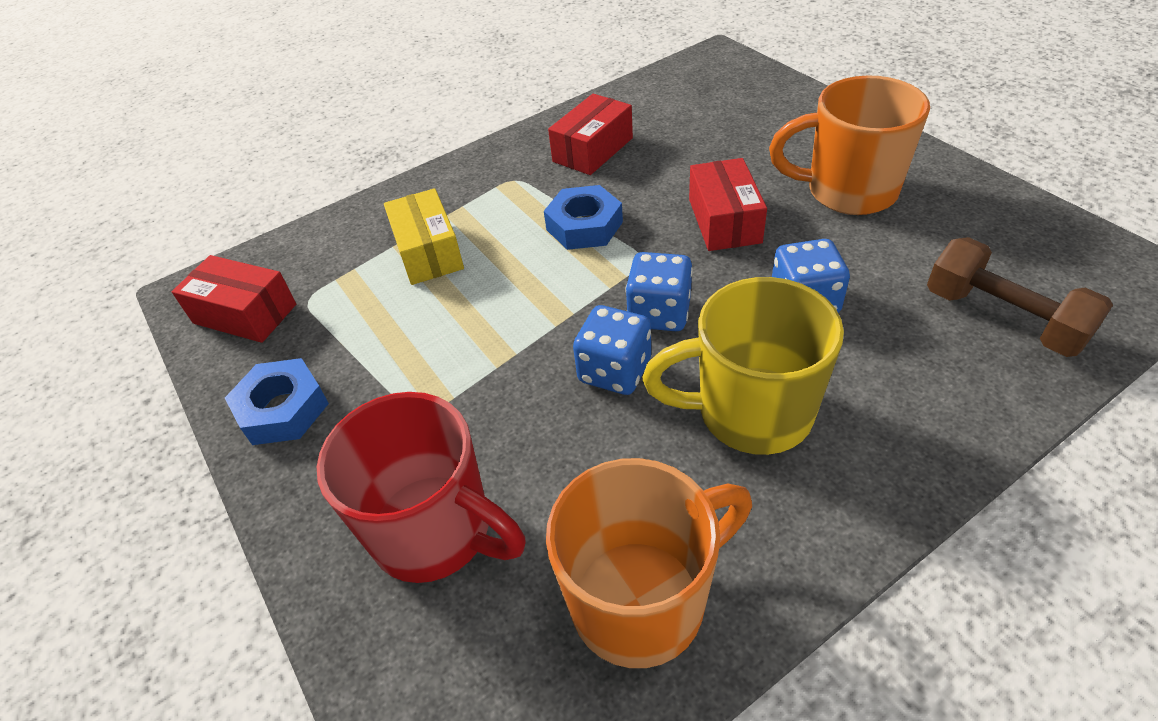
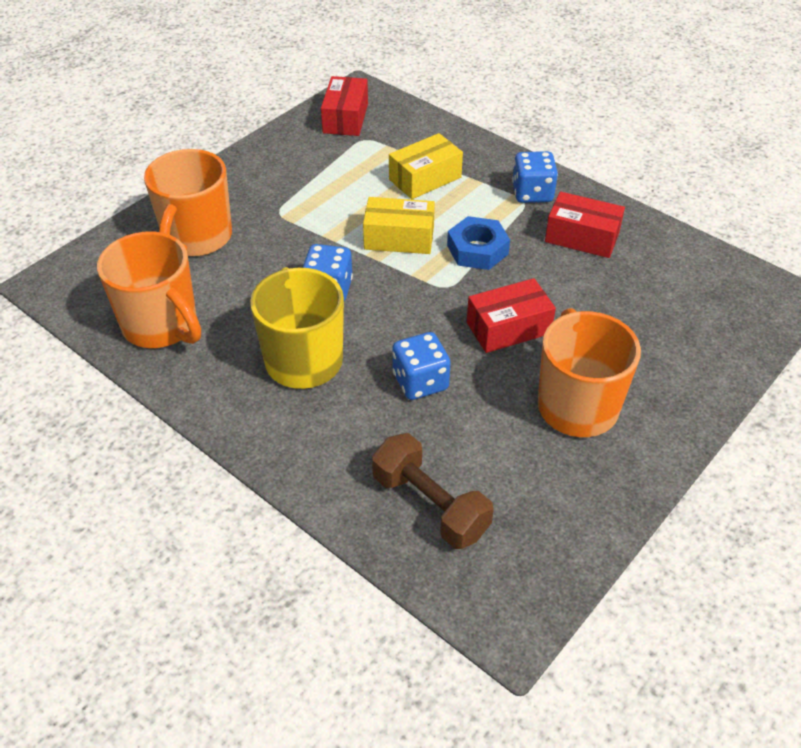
camera: 70 degrees right, 0 degrees up
blue nut [225,358,329,445] -> none
red mug [317,392,526,583] -> orange mug [144,149,232,257]
blue dice [625,252,693,331] -> blue dice moved to [512,151,558,203]
brown dumbbell [927,237,1113,357] -> brown dumbbell turned 75 degrees counterclockwise [372,433,494,549]
none -> yellow box [363,197,435,254]

